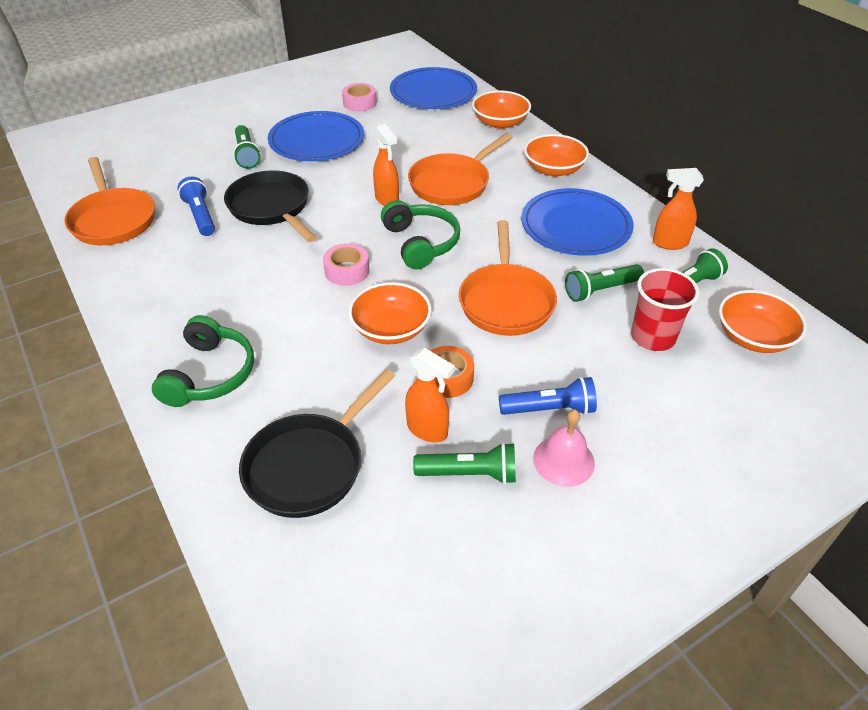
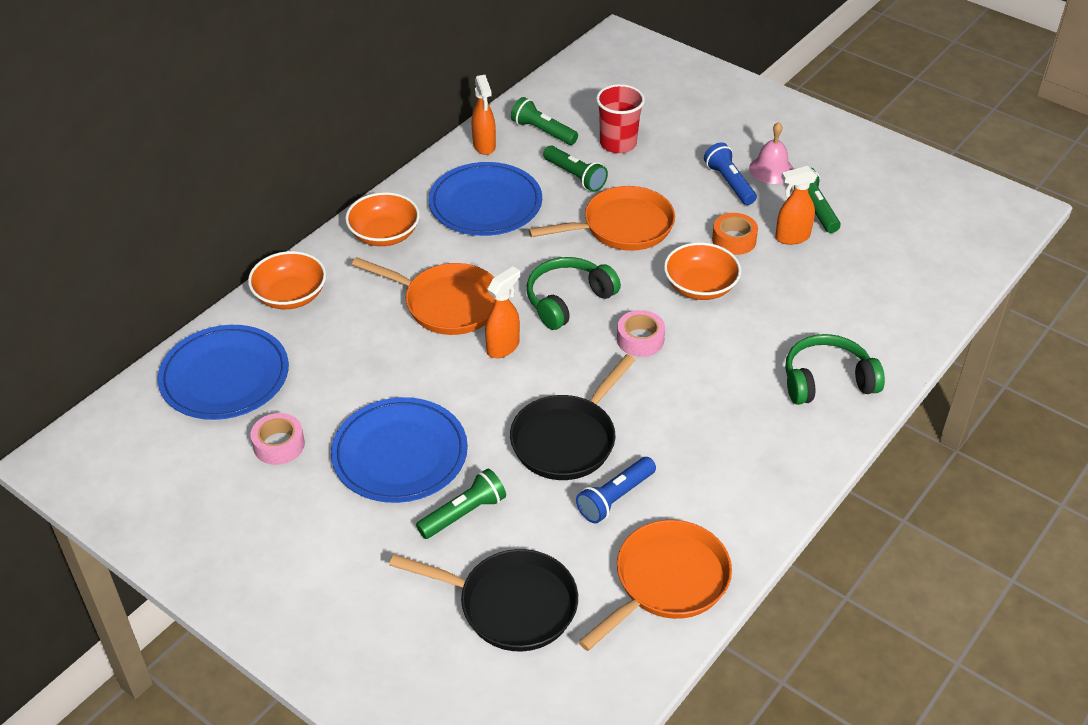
camera: 110 degrees left, 0 degrees up
black pan [239,369,395,518] -> black pan moved to [389,549,578,652]
orange spray bottle [405,348,455,443] -> orange spray bottle turned 120 degrees counterclockwise [775,166,817,245]
orange bowl [719,290,807,353] -> none

